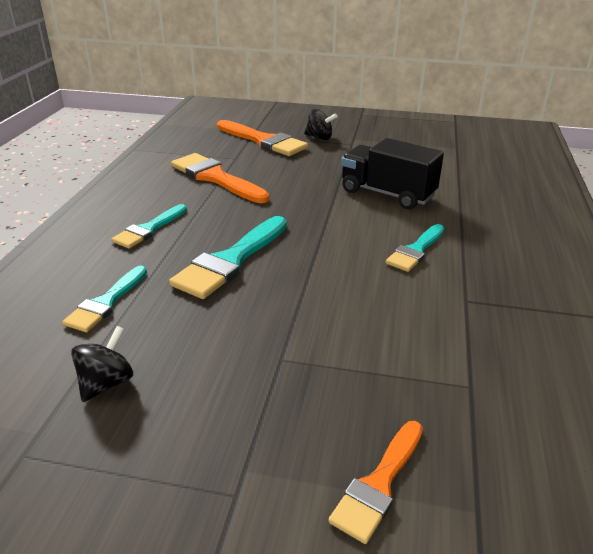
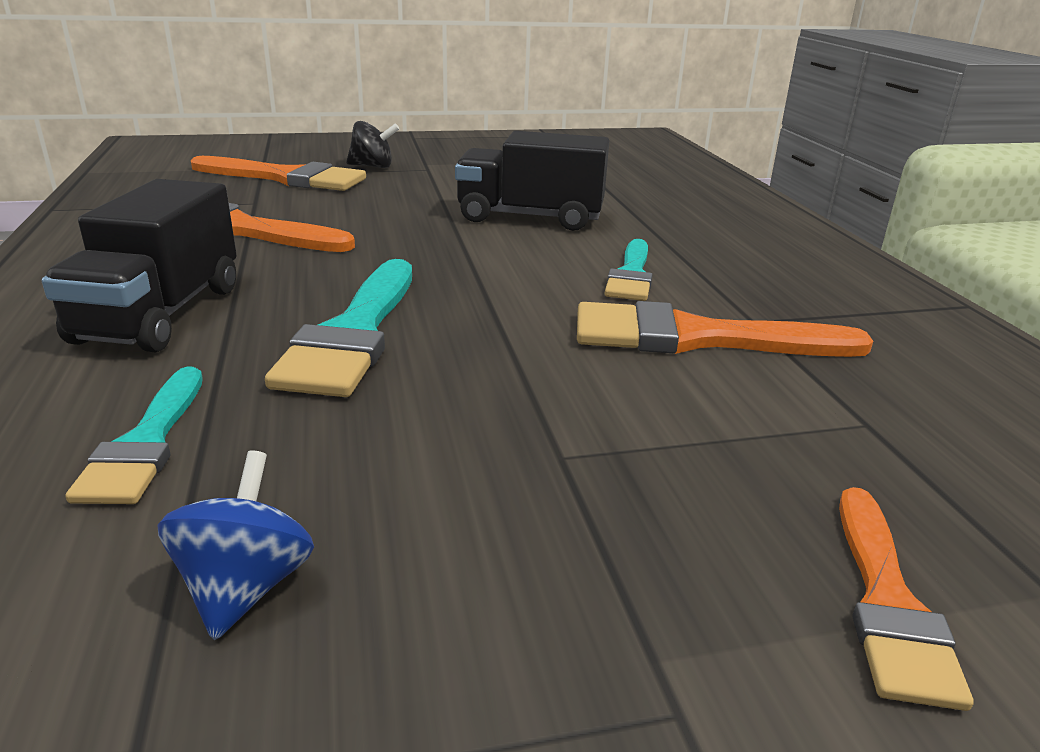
camera: 25 degrees left, 5 degrees down
black spinning top [71,326,133,402] -> blue spinning top [157,450,314,640]
turquoise brush [111,204,187,249] -> black truck [42,179,237,352]
none -> orange brush [577,301,873,357]

